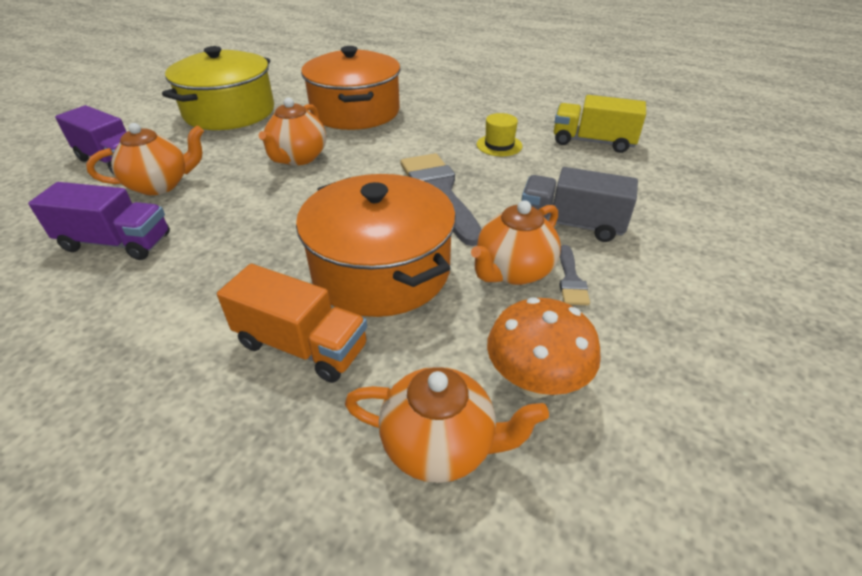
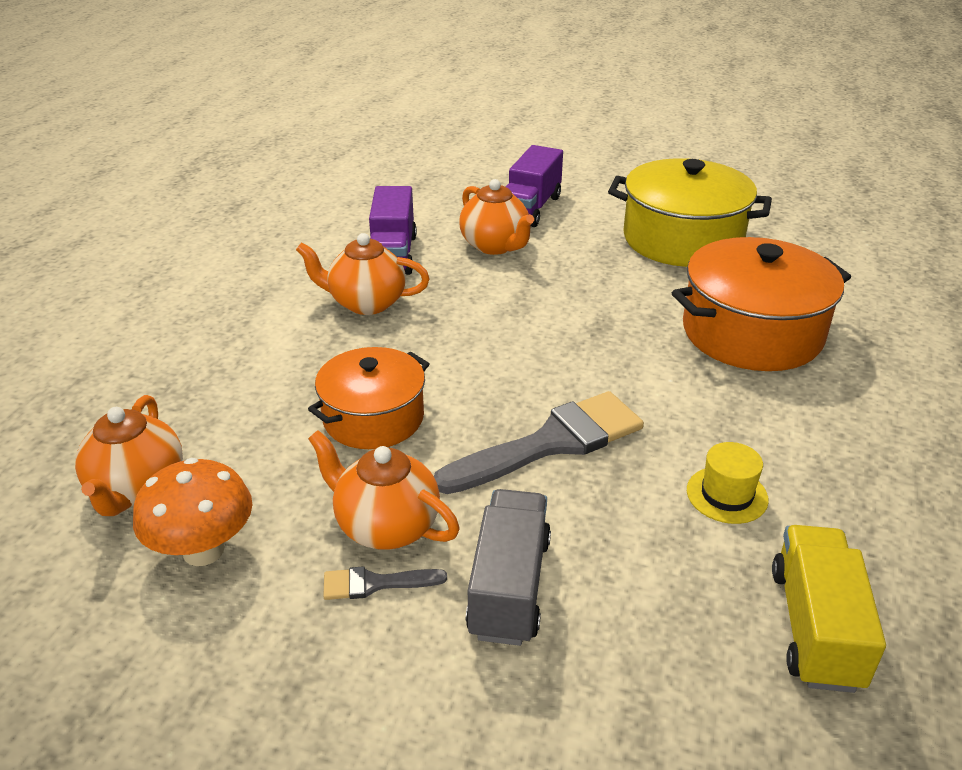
camera: 80 degrees right, 5 degrees down
orange truck [217,264,367,383] -> none
orange teapot [259,97,326,166] -> orange teapot moved to [296,233,430,315]
orange pot [296,174,456,317] -> orange pot [308,347,430,449], size x0.64

